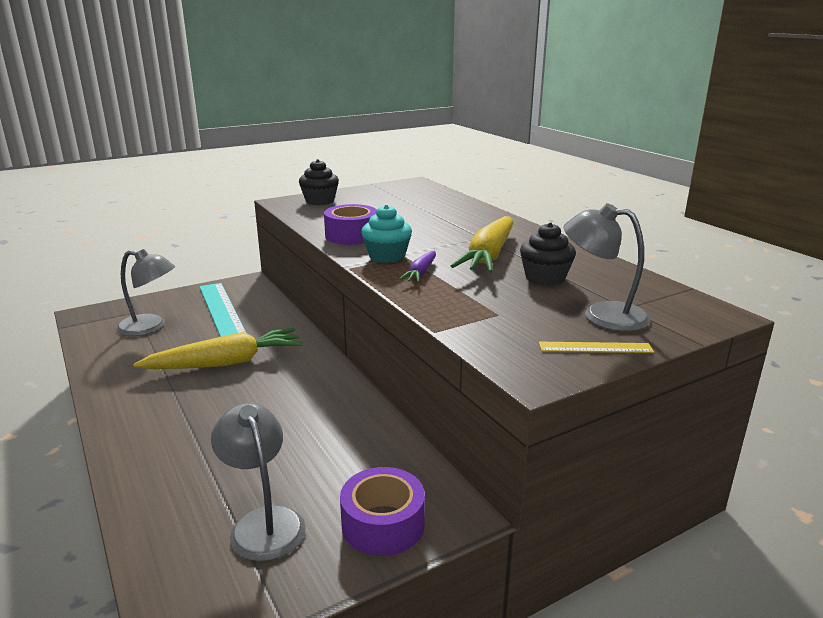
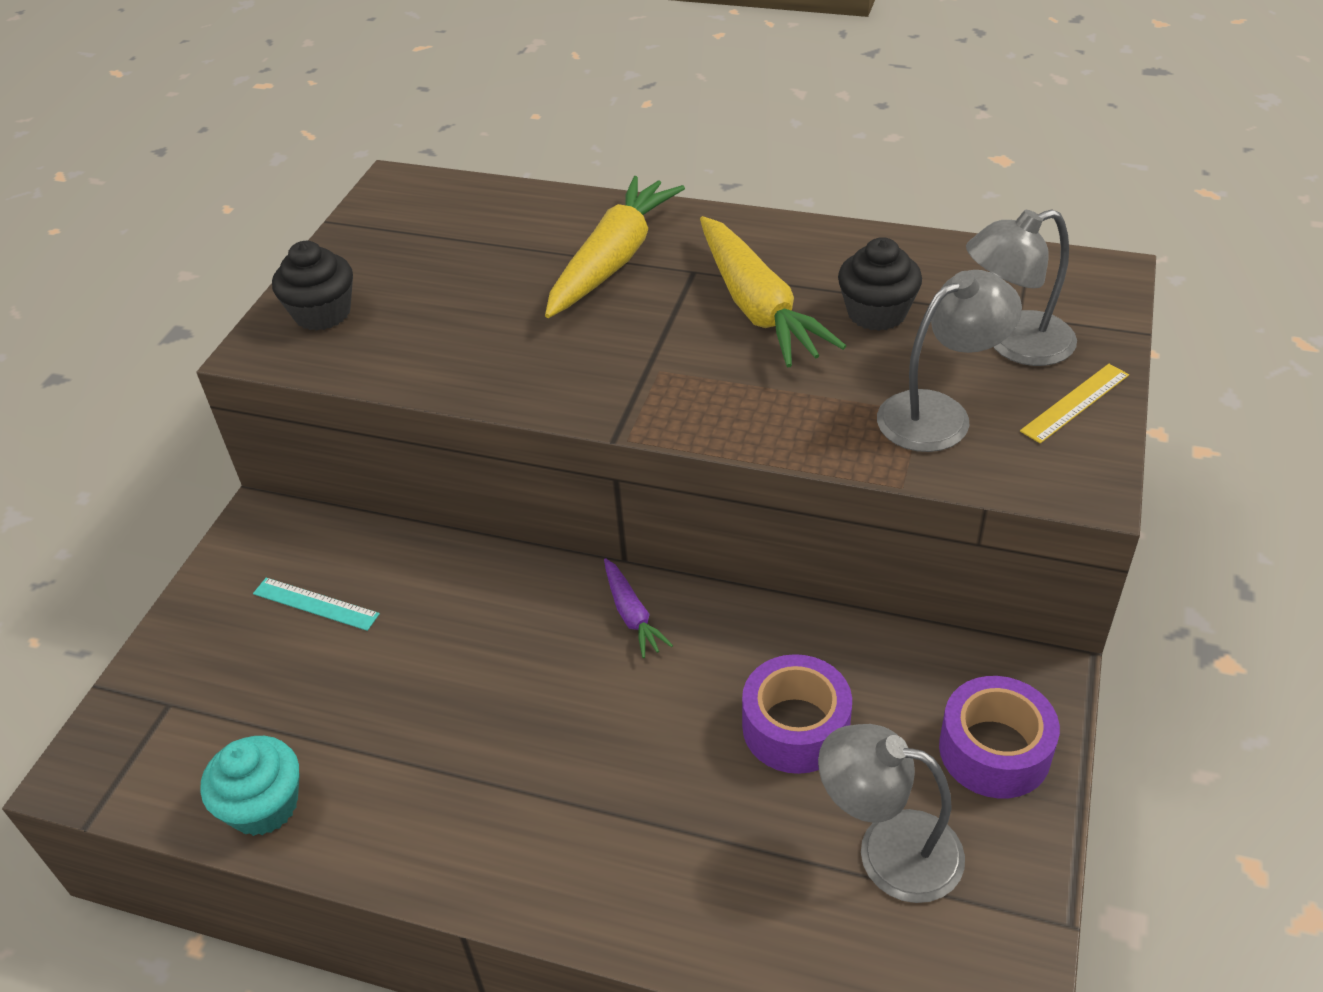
camera: 40 degrees left, 20 degrees up
grey lamp [116,249,175,336] -> grey lamp moved to [877,270,1022,452]
yellow carrot [133,328,303,369] -> yellow carrot moved to [545,176,685,318]
turquoise ruler [199,283,246,337] -> turquoise ruler [253,578,380,631], size x0.51
purple tape [324,204,377,245] -> purple tape moved to [742,654,852,774]
turquoise cupcake [361,204,412,263] -> turquoise cupcake moved to [200,736,300,836]
purple carrot [399,251,436,282] -> purple carrot moved to [604,558,673,658]

